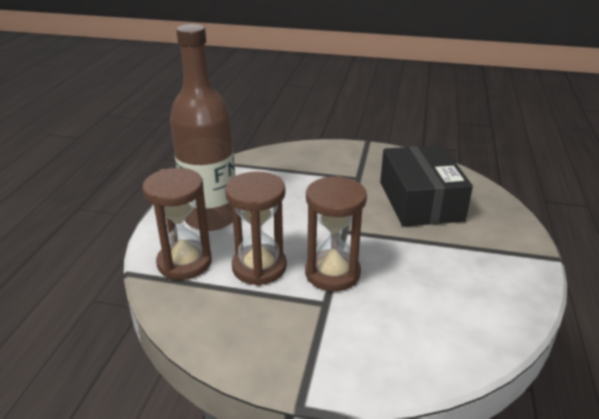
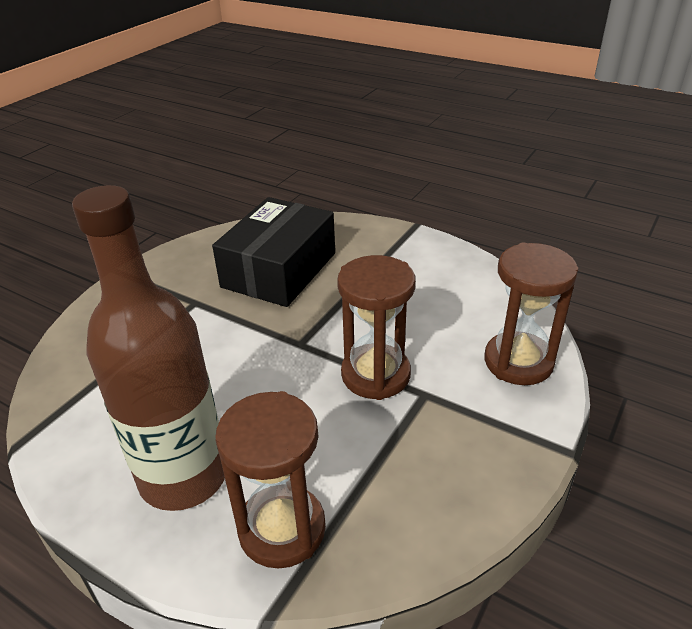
camera: 70 degrees left, 5 degrees up
brown hourglass [225,171,287,286] -> brown hourglass moved to [485,243,578,385]
black box [380,145,473,227] -> black box turned 75 degrees counterclockwise [212,197,335,307]

